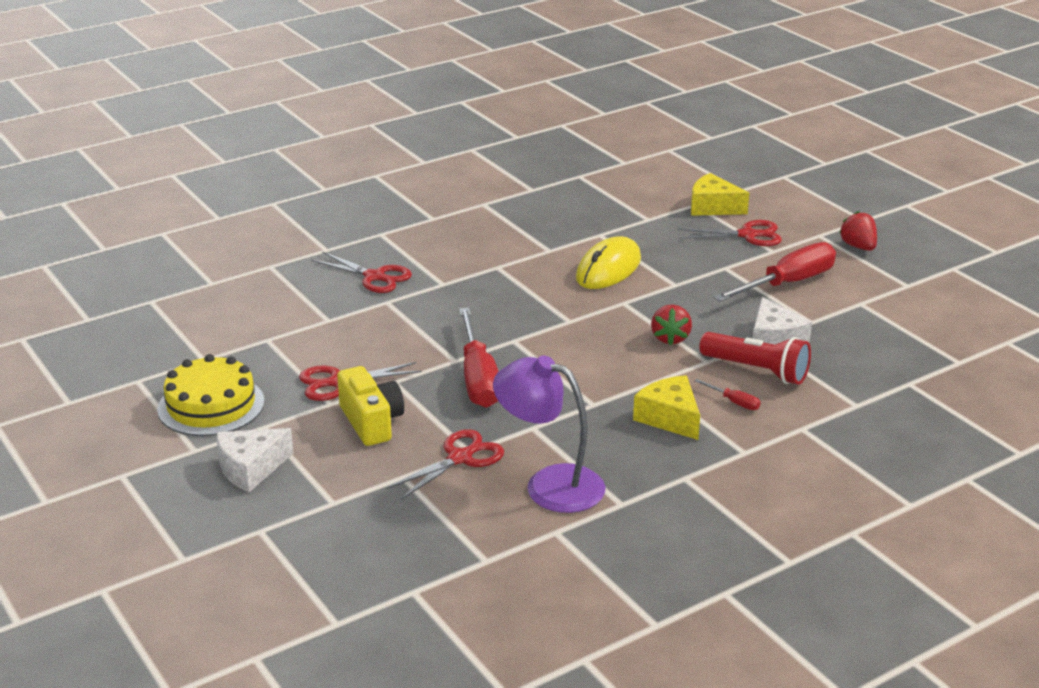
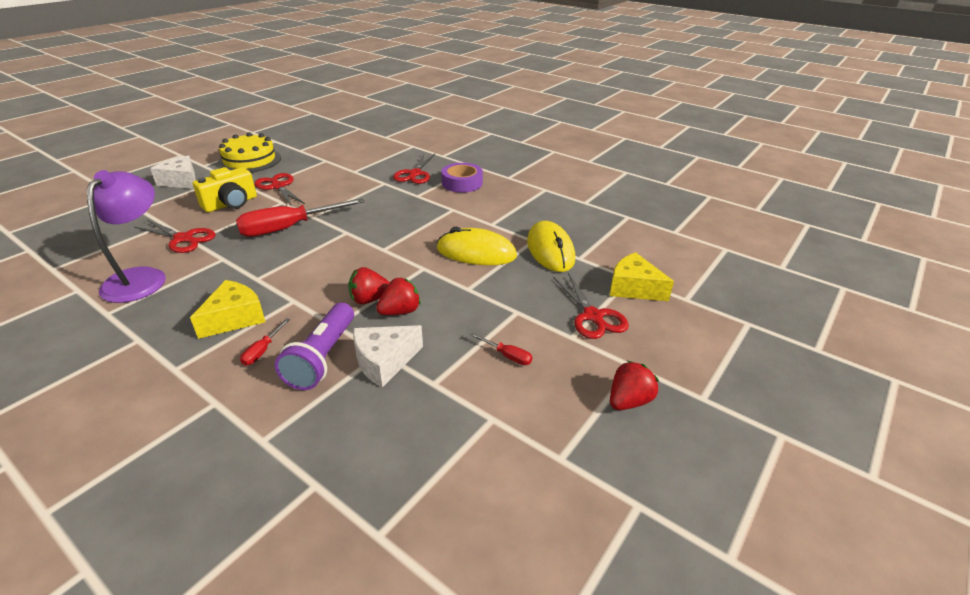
camera: 70 degrees right, 5 degrees up
yellow cheese [691,173,749,216] -> yellow cheese turned 60 degrees counterclockwise [610,252,674,301]
red flashlight [700,332,811,385] -> purple flashlight [275,303,354,390]
red screwdriver [713,242,836,302] -> red screwdriver [470,333,532,365], size x0.42
none -> red strawberry [376,277,421,315]
none -> purple tape [441,163,483,193]
none -> yellow mouse [527,221,575,272]

